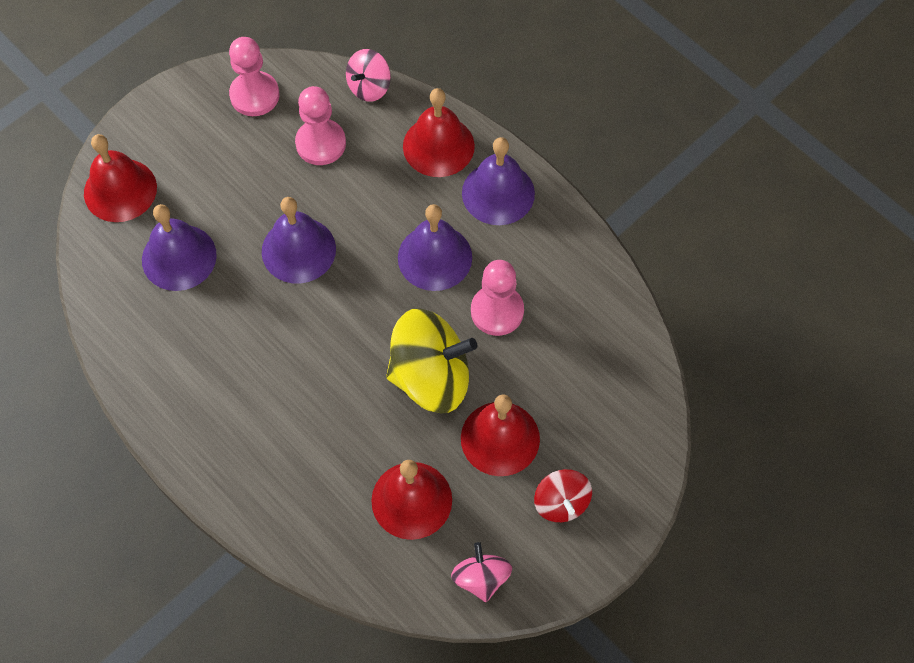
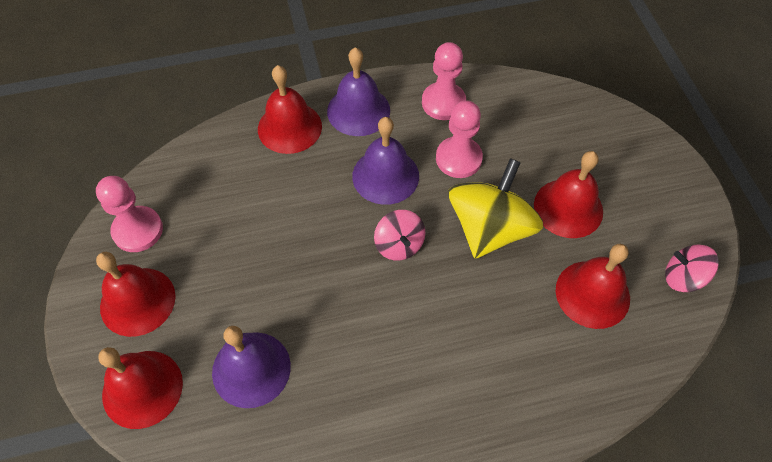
camera: 60 degrees left, 5 degrees down
purple bell [262,197,336,283] -> none
pink pawn [295,86,346,165] -> pink pawn moved to [422,42,466,120]
pink spinning top [346,49,391,102] -> pink spinning top moved to [374,210,425,261]
red spinning top [534,469,592,522] -> none
none -> red bell [96,252,176,337]

